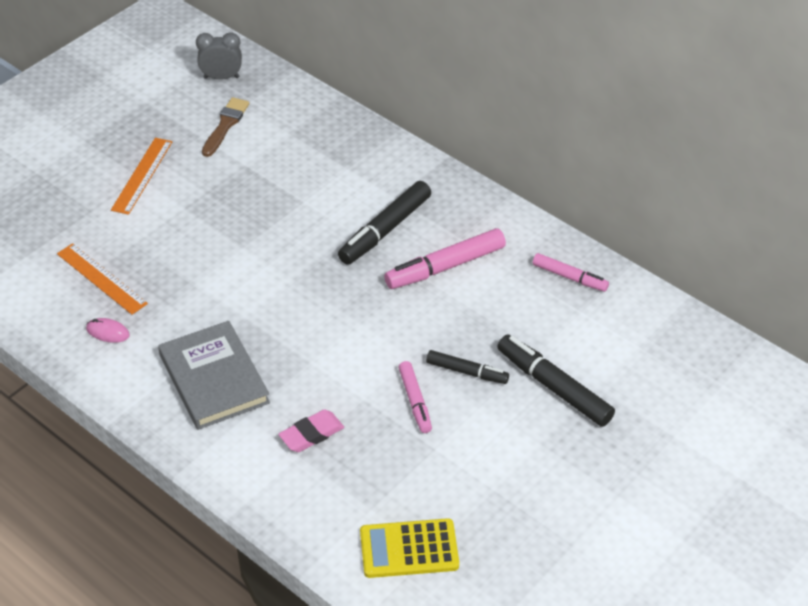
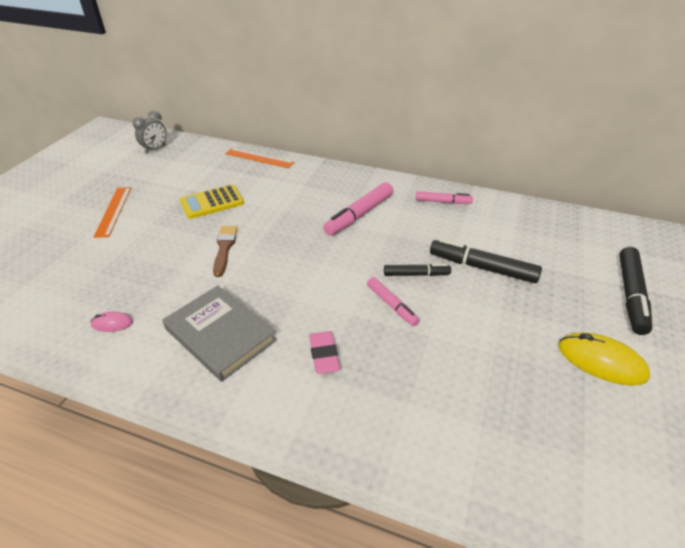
camera: 20 degrees left, 5 degrees down
orange ruler [57,243,148,315] -> orange ruler moved to [225,148,295,168]
grey clock [196,32,242,80] -> grey clock turned 150 degrees clockwise [133,111,167,153]
brown brush [202,97,249,157] -> brown brush moved to [213,226,237,277]
pink eraser [278,410,344,452] -> pink eraser turned 45 degrees counterclockwise [309,331,340,374]
black marker [338,181,431,265] -> black marker moved to [619,247,652,335]
yellow calculator [360,518,459,578] -> yellow calculator moved to [180,184,244,219]
none -> yellow mouse [558,333,650,386]

